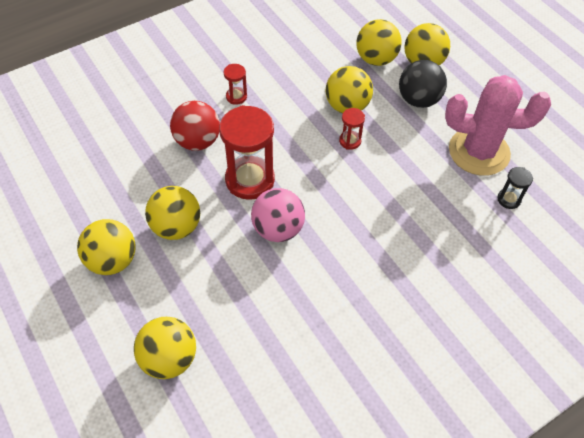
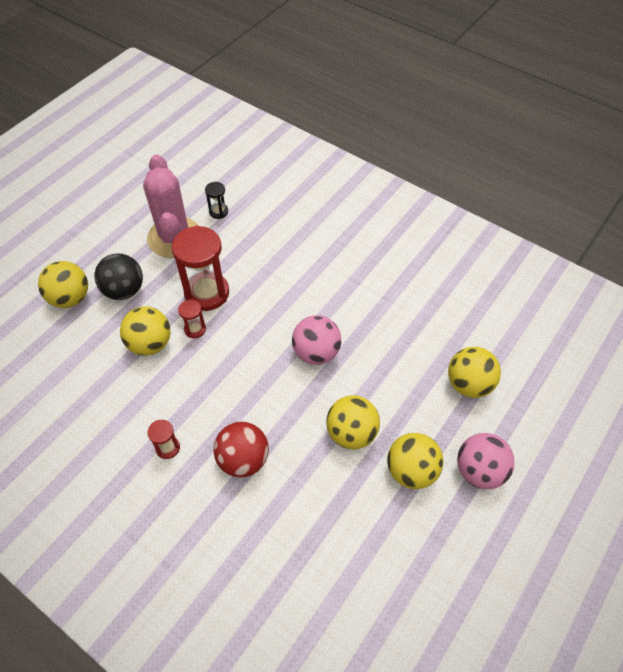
camera: 110 degrees left, 0 degrees up
red hourglass [219,105,275,200] -> red hourglass moved to [172,225,229,311]
yellow ball [356,19,402,66] -> none
none -> pink ball [457,433,515,489]

